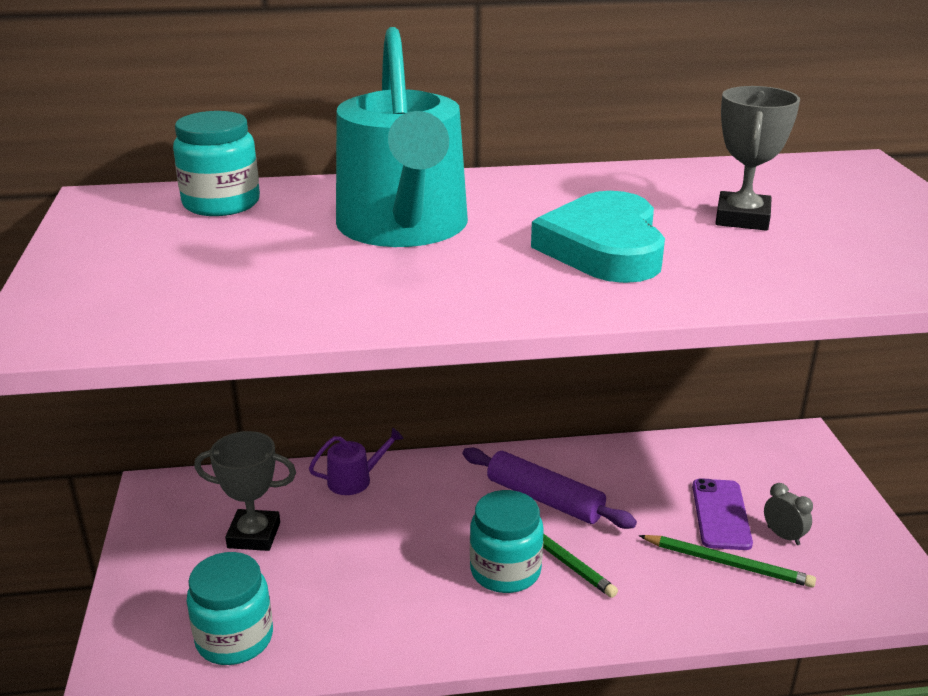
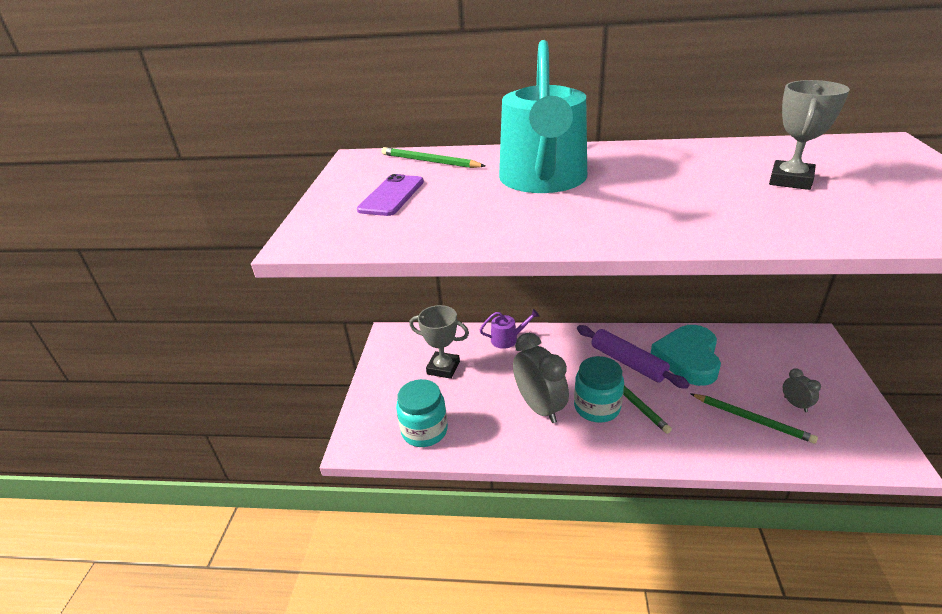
camera: 15 degrees right, 5 degrees up
turquoise jar [173,111,260,216] -> green pencil [382,147,485,168]
turquoise heart [531,191,665,283] -> turquoise heart moved to [651,325,721,386]
purple phone [692,478,753,550] -> purple phone moved to [357,174,424,216]
none -> grey clock [513,333,569,423]

